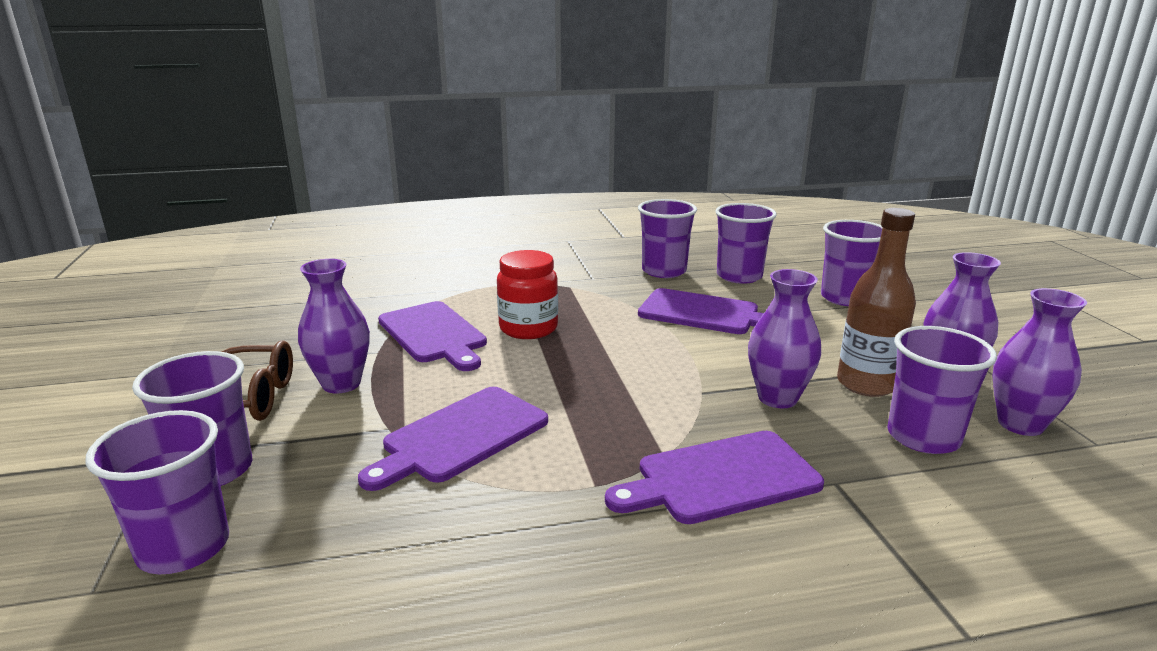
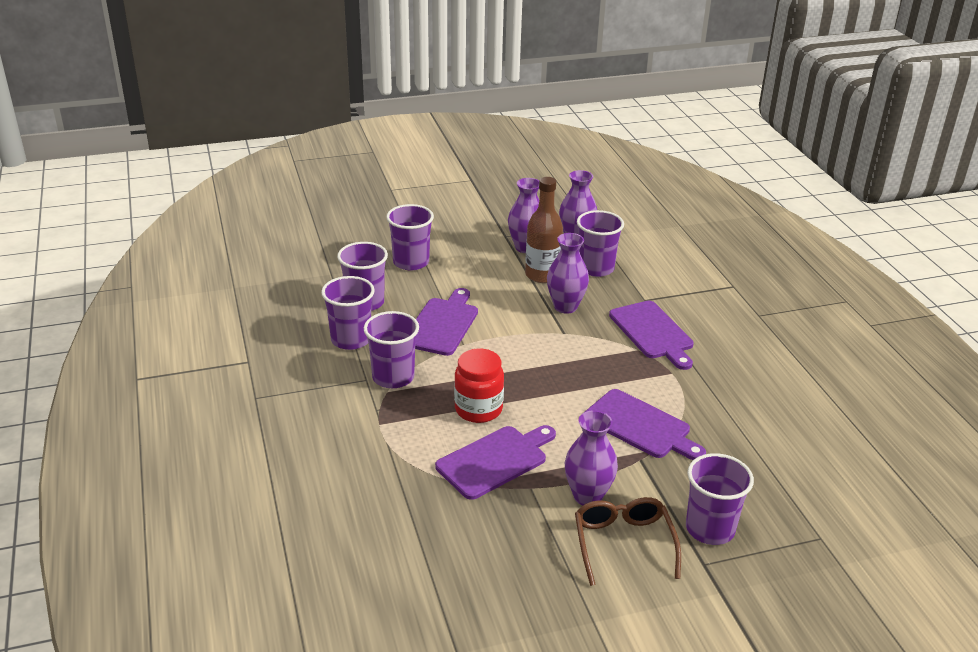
camera: 95 degrees left, 10 degrees up
purple cup [86,410,229,574] -> purple cup moved to [364,311,419,388]

